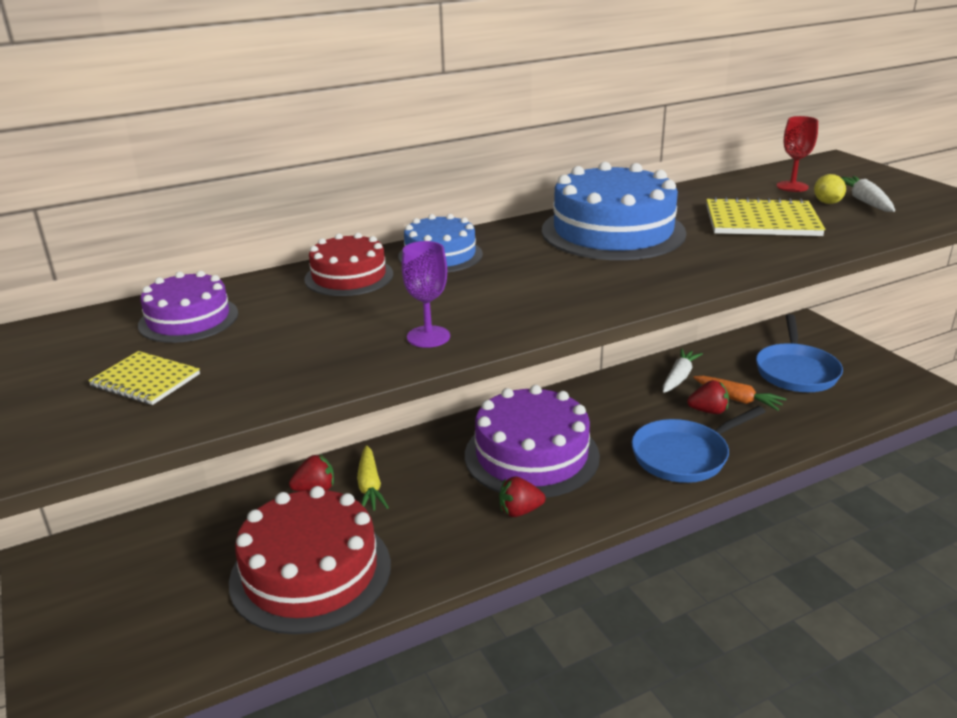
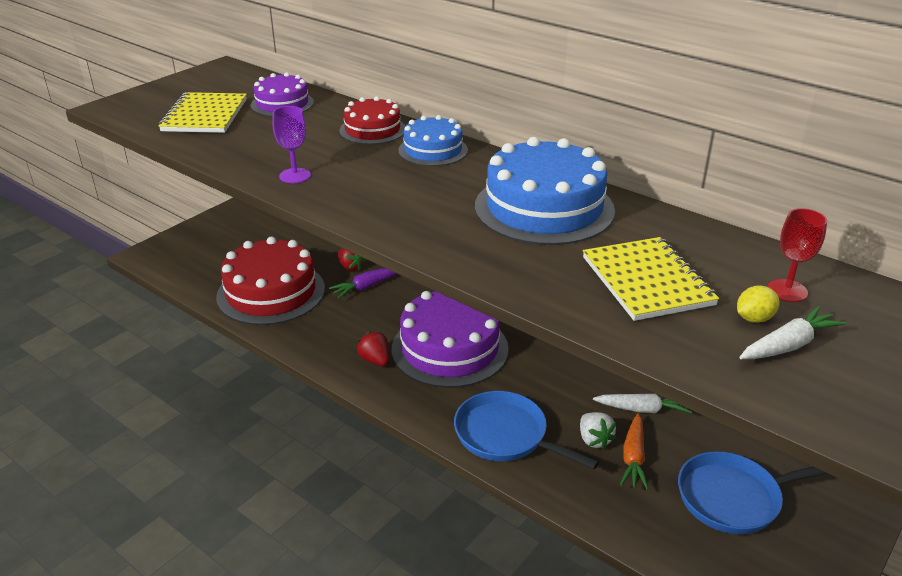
camera: 65 degrees right, 5 degrees up
yellow notebook [88,351,200,405] -> yellow notebook [159,92,247,133], size x1.67
yellow carrot [357,445,389,511] -> purple carrot [329,268,397,298]
red strawberry [687,380,729,414] -> white strawberry [580,412,616,449]

